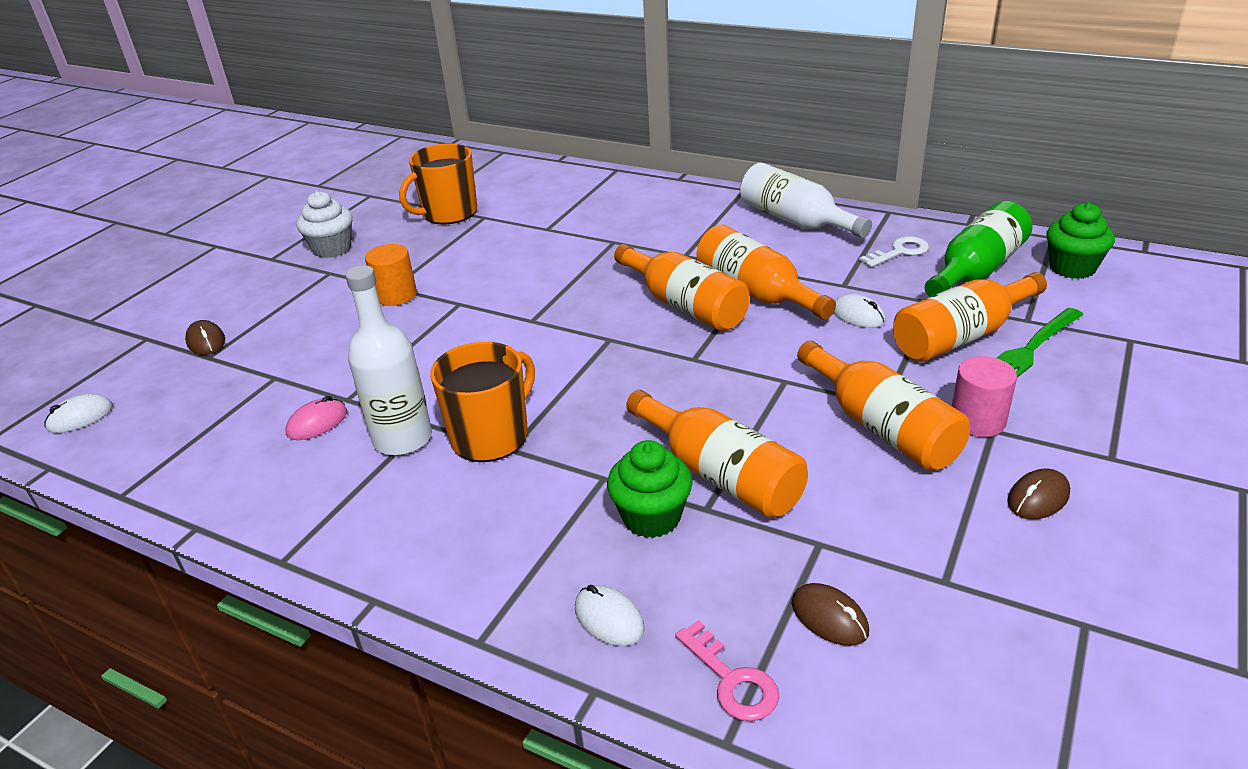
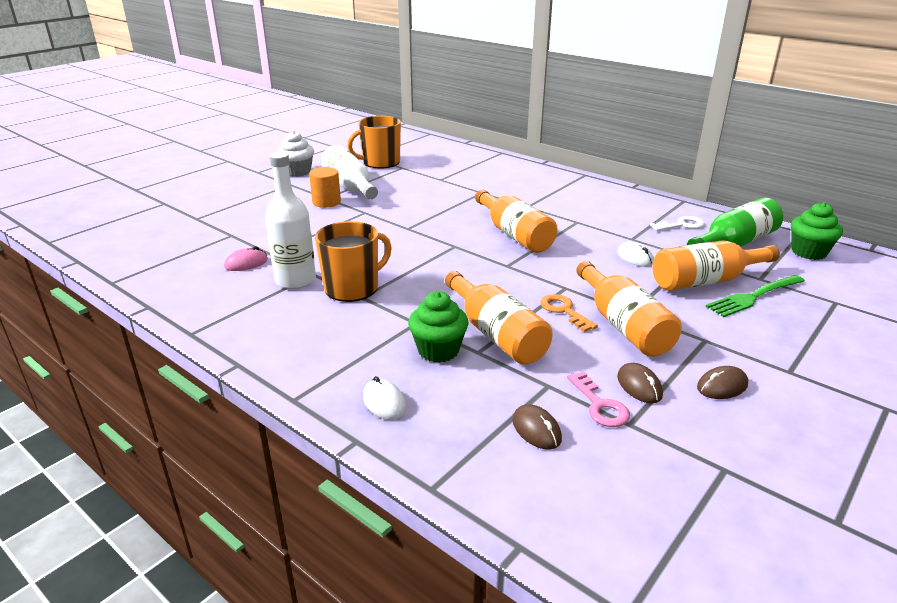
camera: 10 degrees right, 5 degrees down
white mouse [44,394,113,433] -> none
brown mouse [185,320,225,355] -> brown mouse moved to [617,363,663,403]
pink key [675,620,779,721] -> pink key moved to [567,371,630,427]
orange bottle [696,224,836,319] -> none
white bottle [740,162,872,238] -> white bottle moved to [321,145,378,199]
pink cylinder [952,356,1017,437] -> none
none -> orange key [540,294,598,332]

